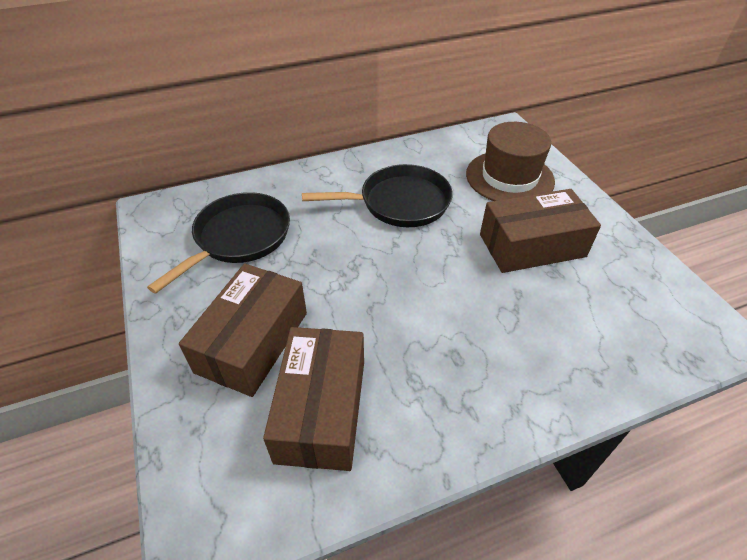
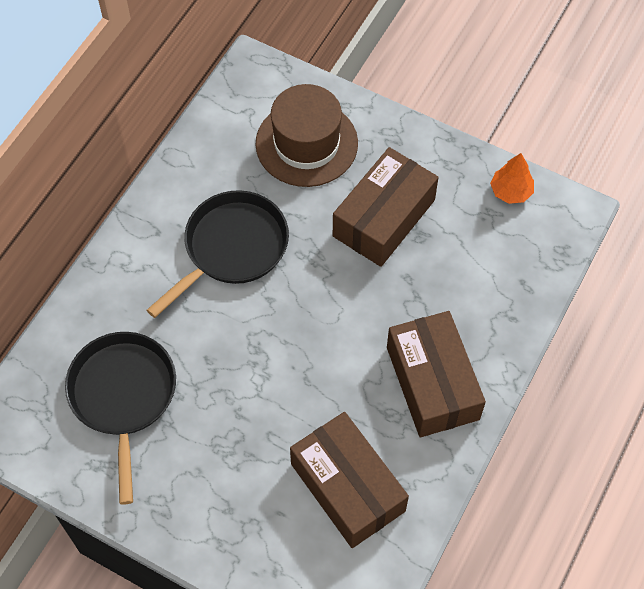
camera: 40 degrees left, 15 degrees up
brown box [179,263,307,397] -> brown box moved to [387,311,486,437]
none -> orange tree [490,153,534,204]

